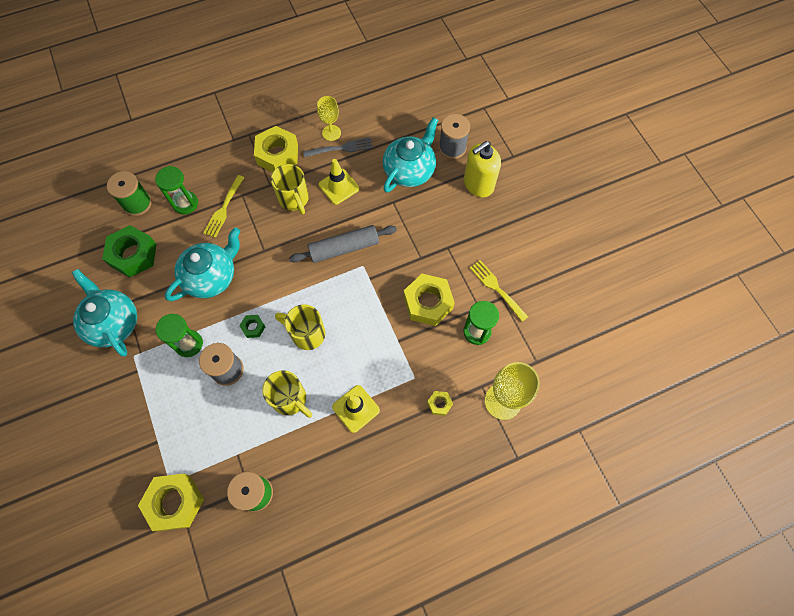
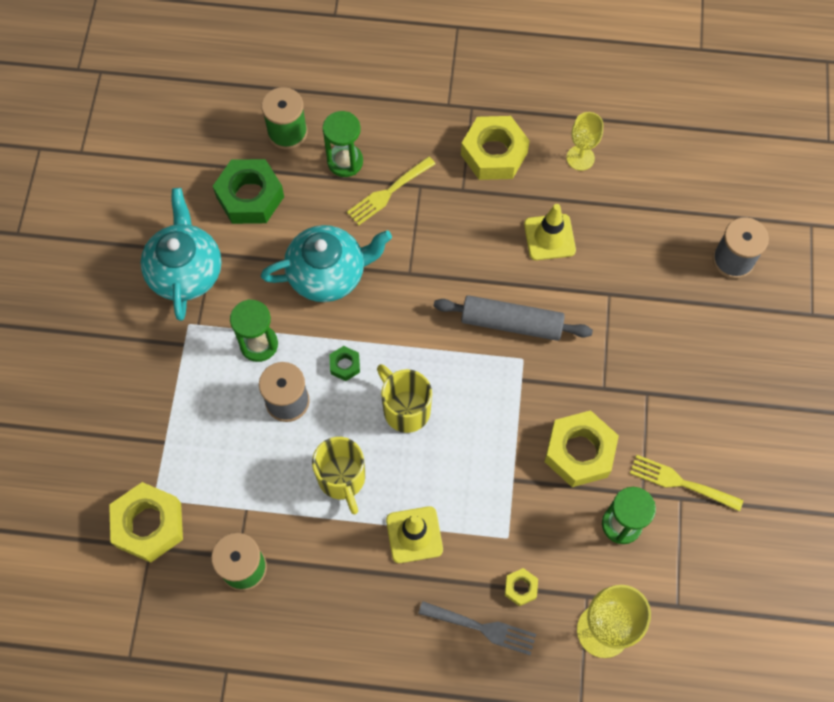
camera: 30 degrees right, 0 degrees up
yellow mug [271,164,309,214] -> none
grey fork [303,137,373,157] -> grey fork moved to [418,601,536,655]
turquoise teapot [383,117,438,193] -> none
yellow soap dispenser [464,141,501,197] -> none
yellow fork [470,260,528,322] -> yellow fork turned 60 degrees counterclockwise [630,455,743,512]

